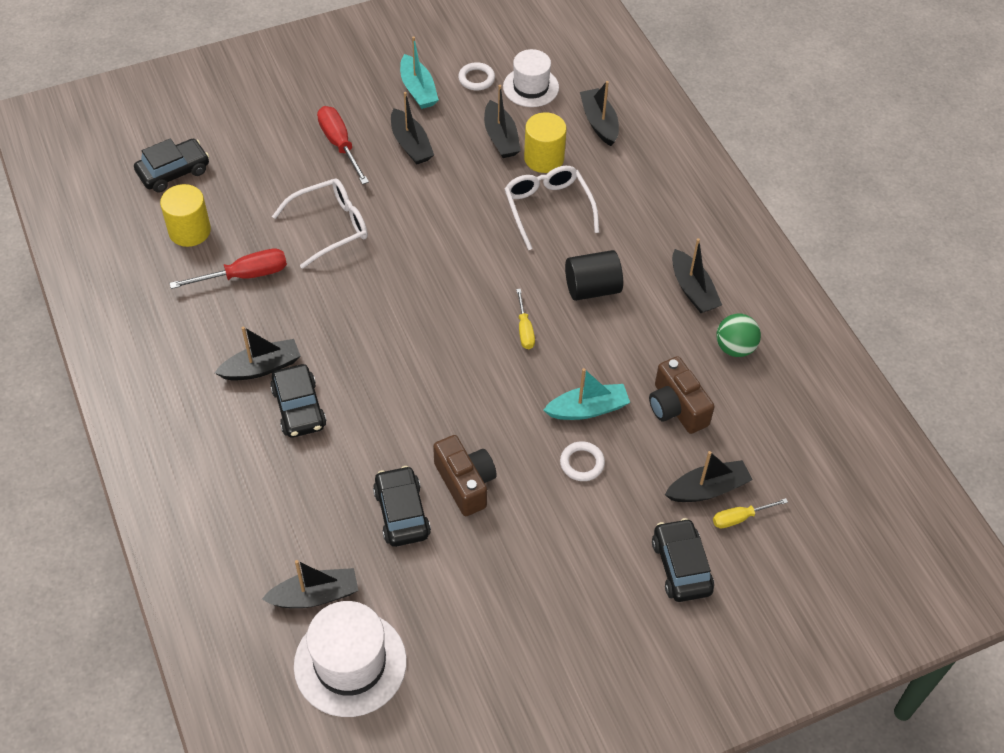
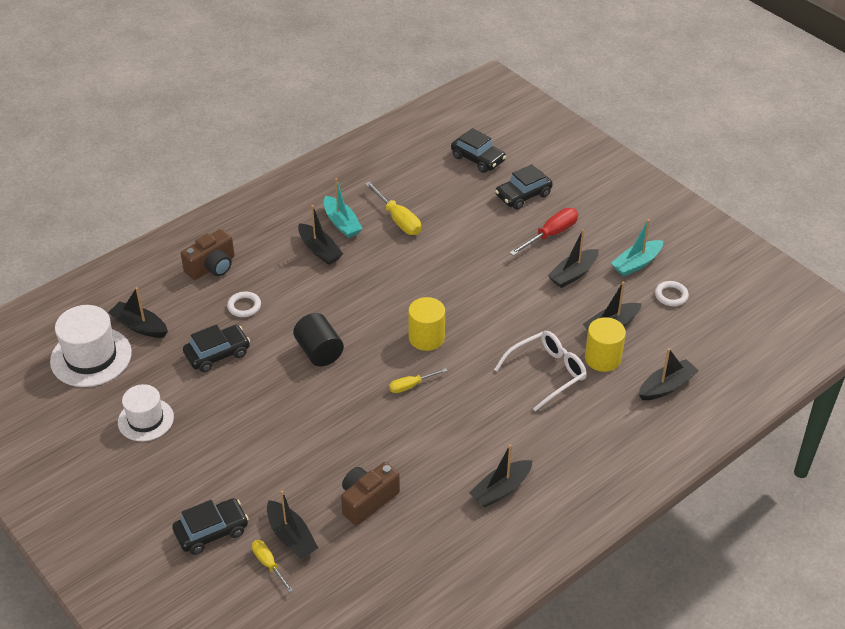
camera: 75 degrees right, 10 degrees down
yellow cylinder [160,184,211,247] -> yellow cylinder moved to [408,297,445,351]
red screwdriver [169,249,287,289] -> yellow screwdriver [365,182,421,235]
black boat [262,560,359,608] -> black boat turned 150 degrees clockwise [108,287,168,338]
black car [270,364,326,438] -> black car moved to [495,164,553,210]
white glasses [272,179,368,269] -> none
brown camera [433,435,497,516] -> brown camera moved to [181,229,235,280]
white hat [503,49,559,107] -> white hat moved to [118,384,174,441]
turquoise boat [544,368,630,420] -> turquoise boat moved to [324,178,363,238]
white ring [560,441,605,481] -> white ring moved to [227,291,261,317]
black cylinder [565,250,623,301] -> black cylinder moved to [293,313,344,366]
green ball [716,314,761,357] -> none

